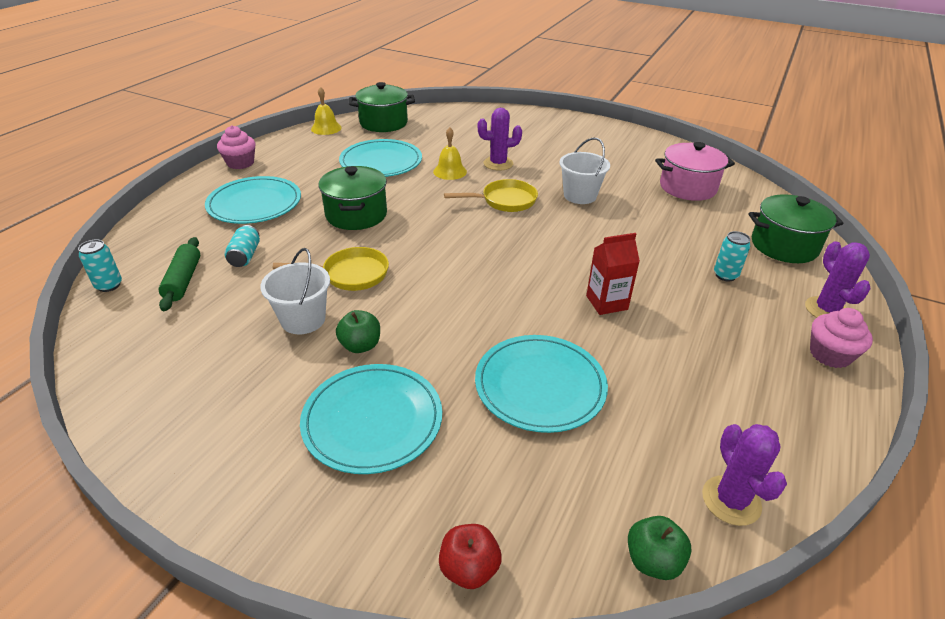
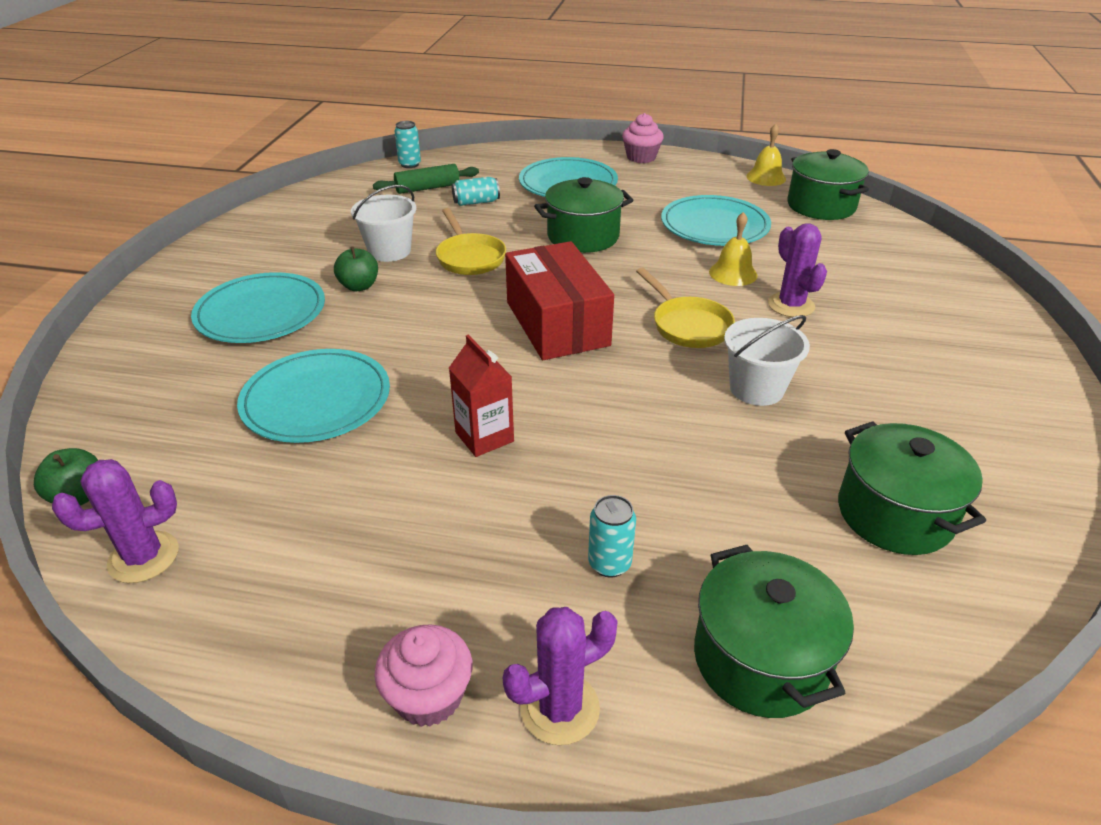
camera: 75 degrees right, 0 degrees up
red apple [439,524,502,589] -> none
pink pot [655,142,735,201] -> green pot [838,421,986,555]
none -> red box [505,241,614,360]

